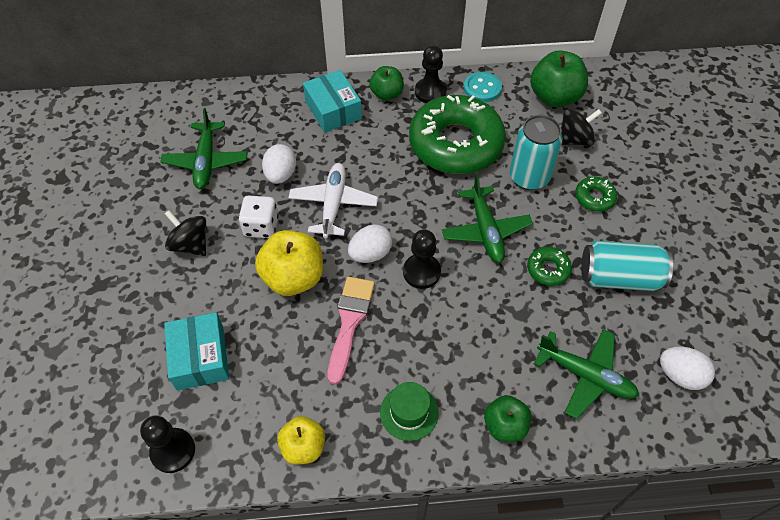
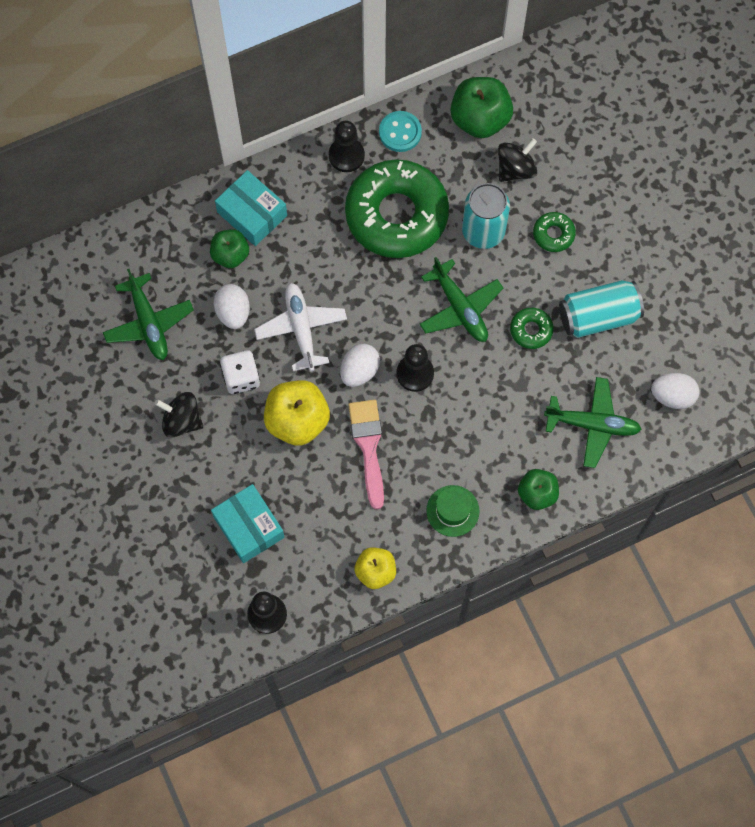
camera: 20 degrees left, 15 degrees up
green apple [369,66,404,100] -> green apple moved to [210,229,249,268]

